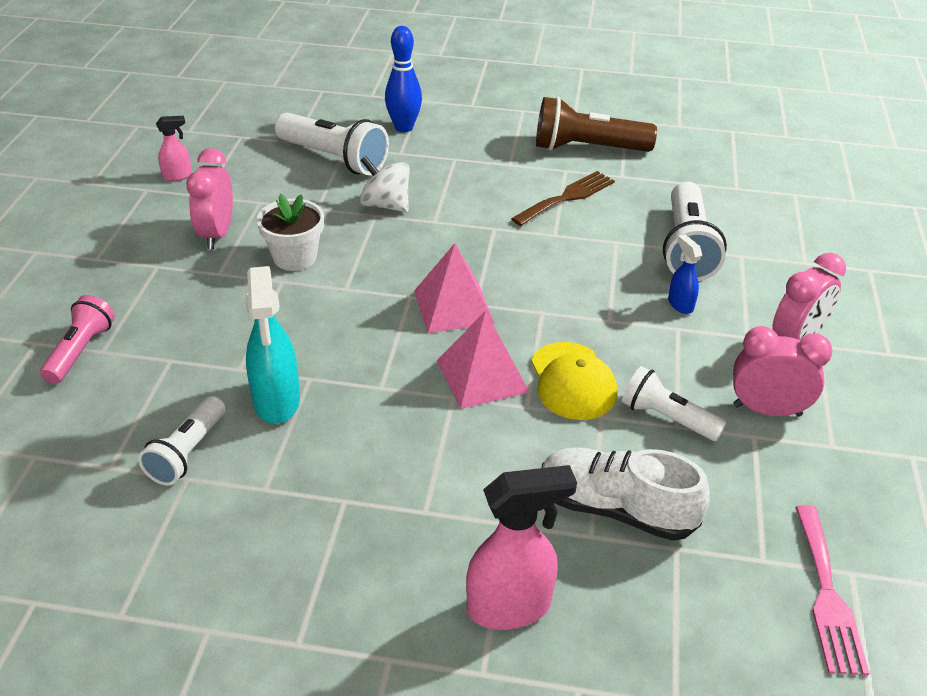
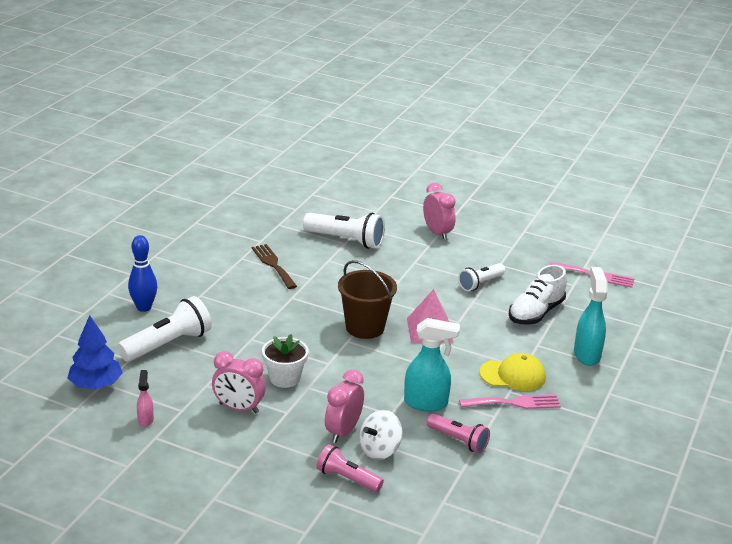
camera: 75 degrees left, 10 degrees down
white flashlight [138,396,226,485] -> pink flashlight [427,413,490,453]
white spinning top [360,156,410,212] -> white spinning top moved to [359,410,402,460]
pink pyramid [414,243,495,333] -> brown bucket [338,260,397,339]
pink spray bottle [466,465,577,630] -> turquoise spray bottle [574,267,607,366]
yellow cap [531,342,617,420] -> yellow cap moved to [479,353,546,391]
brown flashlight [536,97,657,152] -> none
blue spray bottle [668,234,702,314] -> none
pink clock [733,326,833,417] -> pink clock moved to [325,369,364,443]
none -> blue tree [68,315,123,389]
none -> pink fork [459,394,561,409]

